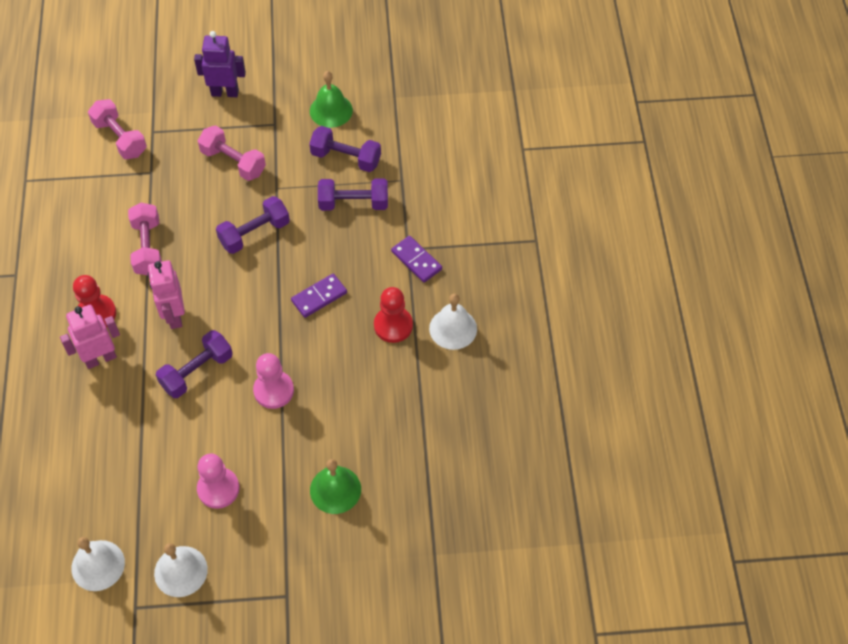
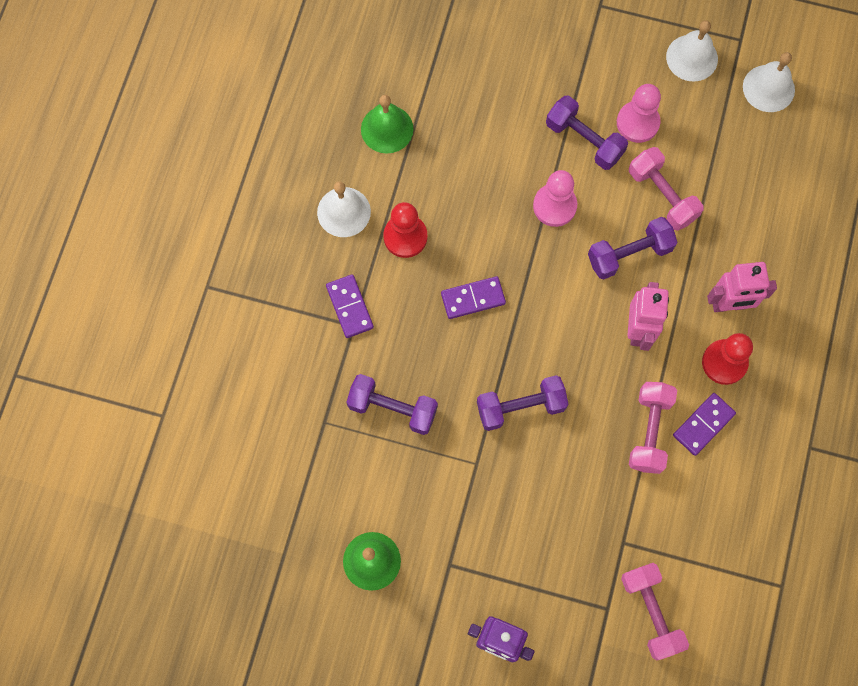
camera: 160 degrees left, 15 degrees up
pink dumbbell [198,125,266,181] -> pink dumbbell moved to [629,147,704,231]
purple dumbbell [309,126,381,172] -> purple dumbbell moved to [546,95,628,170]
green bell [310,459,361,514] -> green bell moved to [361,95,414,154]
none -> purple domino [673,393,736,456]

